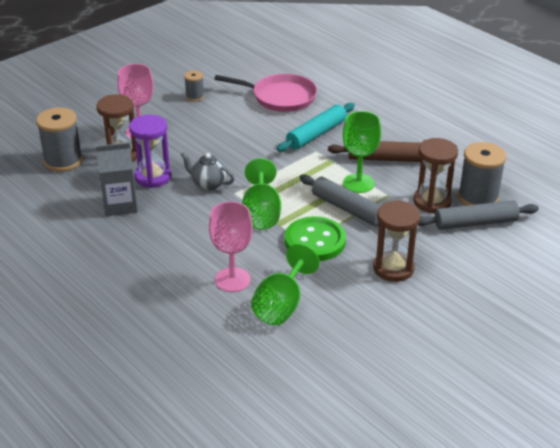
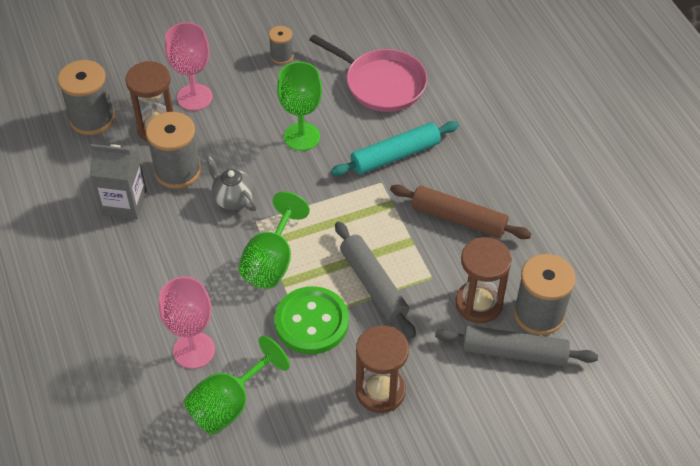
camera: 20 degrees right, 15 degrees up
purple hourglass [129,115,171,188] -> grey spool [146,112,201,189]
green goblet [343,111,381,193] -> green goblet moved to [277,62,322,151]

